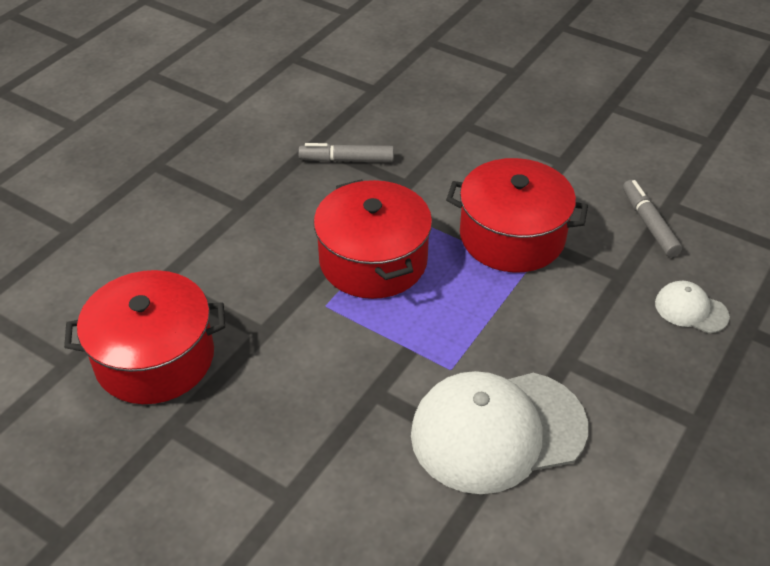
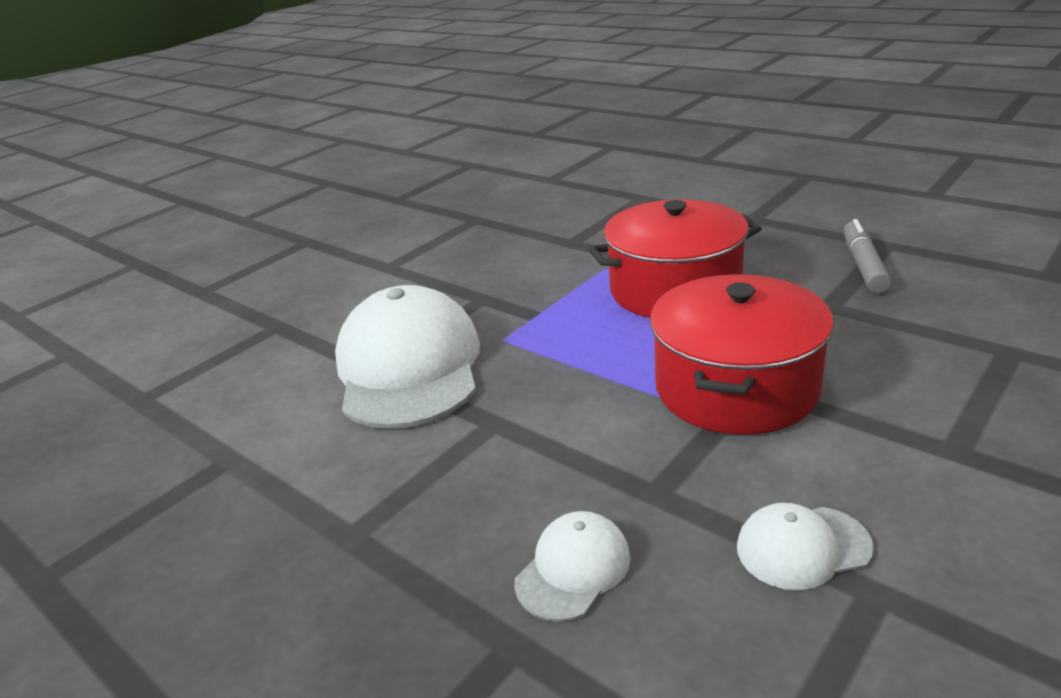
camera: 100 degrees right, 15 degrees down
red pot [64,270,225,404] -> none
grey marker [623,180,682,257] -> white cap [737,503,874,590]

